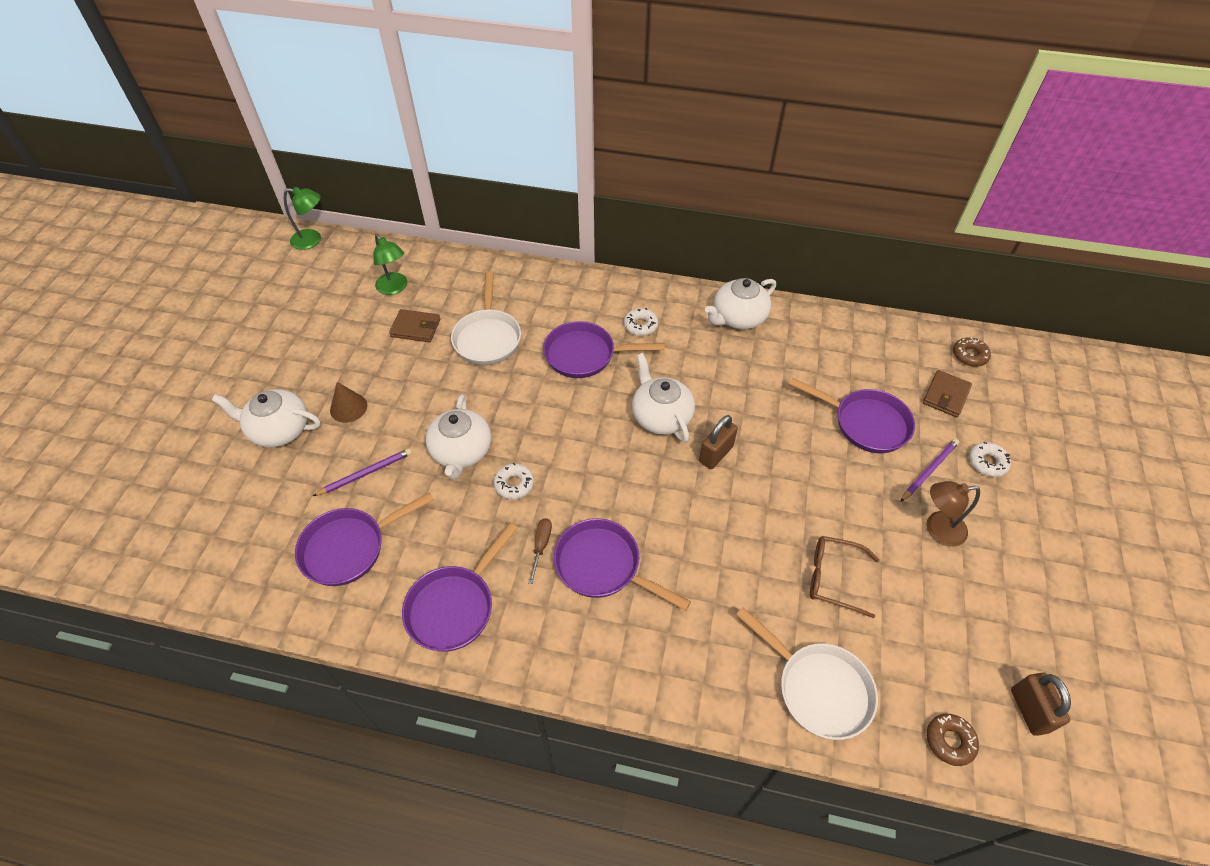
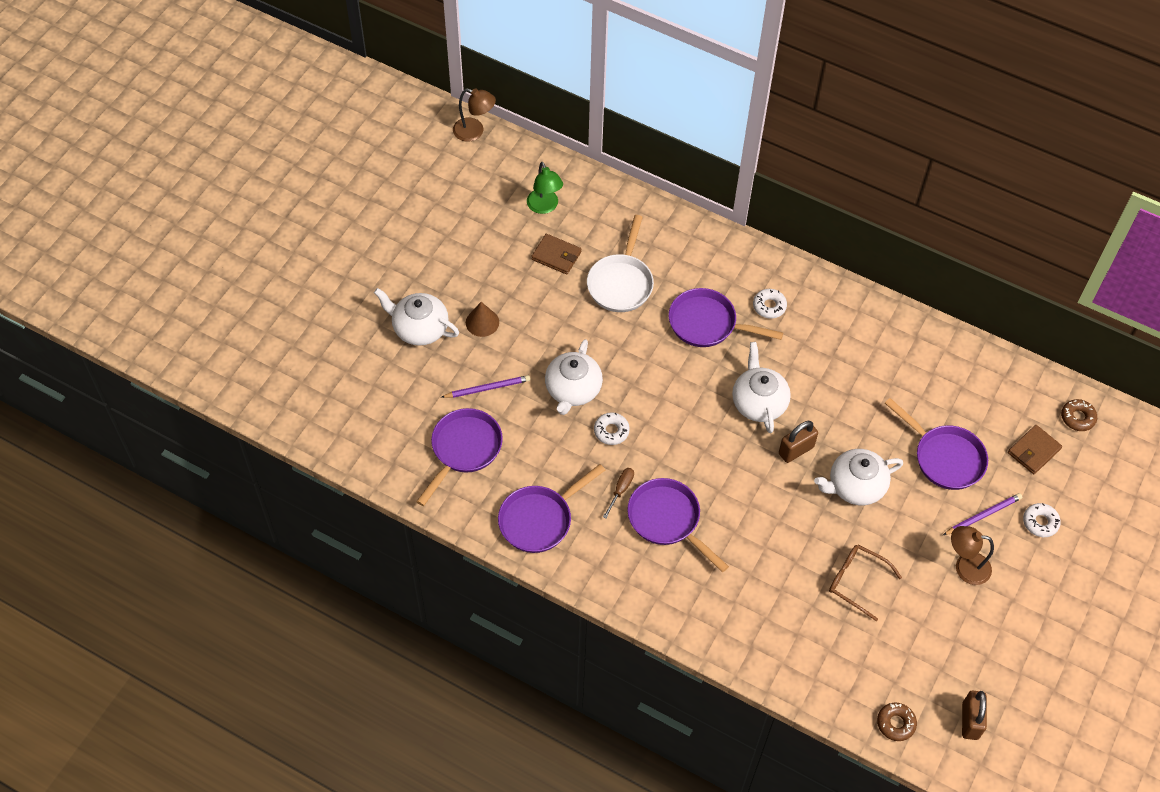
camera: 15 degrees right, 5 degrees up
green lamp [284,187,321,250] -> brown lamp [453,88,496,142]
purple pan [295,492,434,586] -> purple pan turned 135 degrees clockwise [416,408,503,506]
white teapot [705,278,776,329] -> white teapot moved to [814,449,903,505]
white pan [736,607,878,740] -> none

